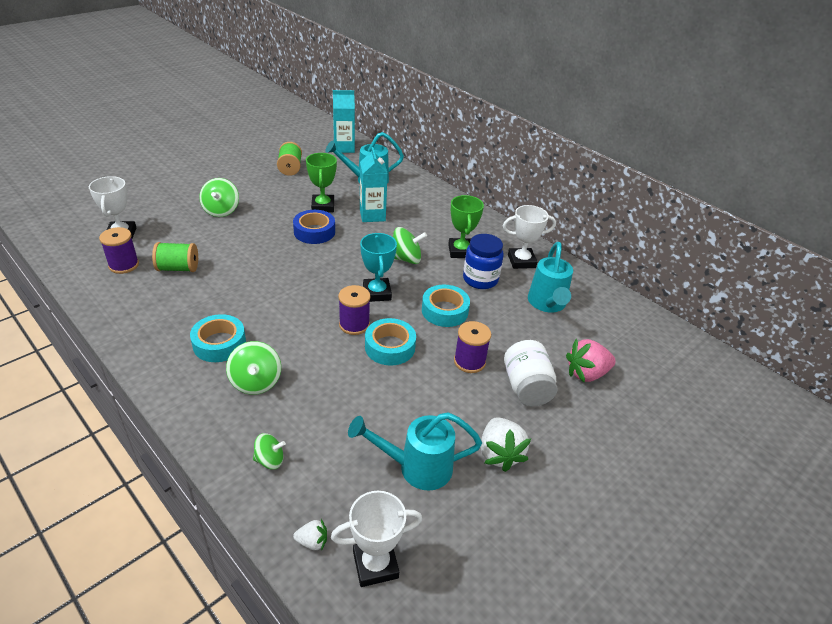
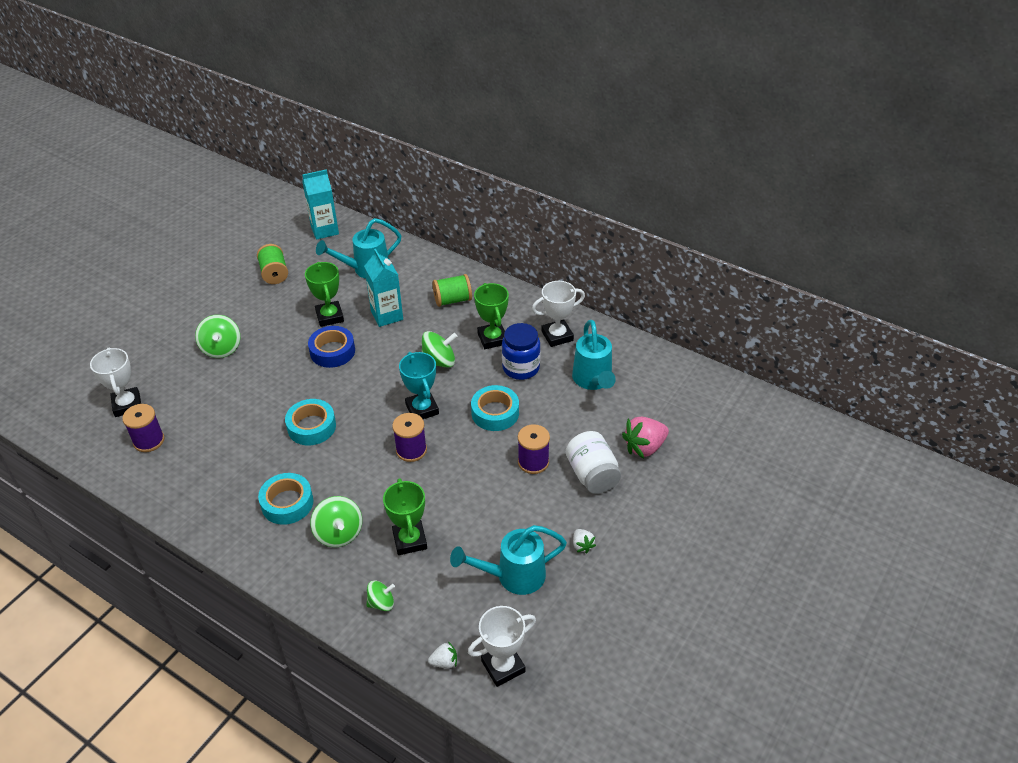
camera: 10 degrees left, 5 degrees up
green spool [152,242,198,272] -> green spool moved to [433,274,472,307]
turquoise tape [365,318,416,366] -> turquoise tape moved to [285,399,336,445]
white strawberry [481,417,531,472] -> white strawberry [573,529,596,553], size x0.52
none -> green trophy [383,478,427,555]

